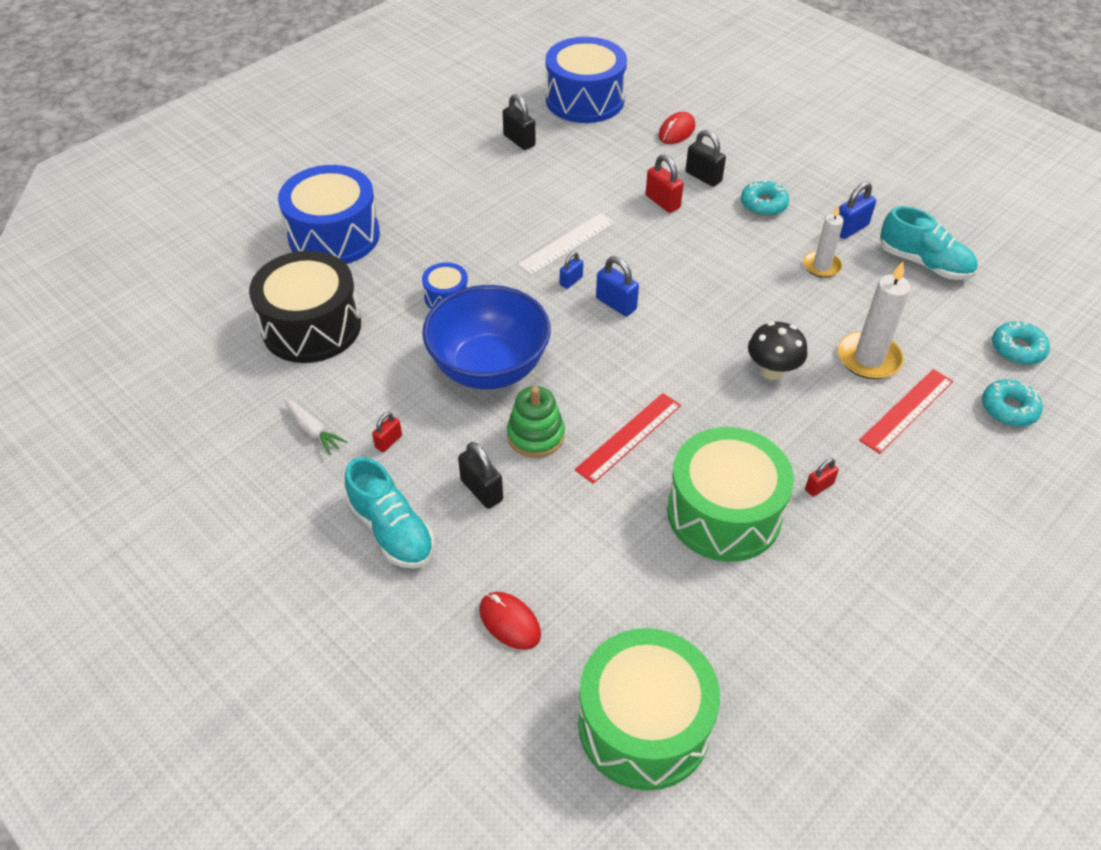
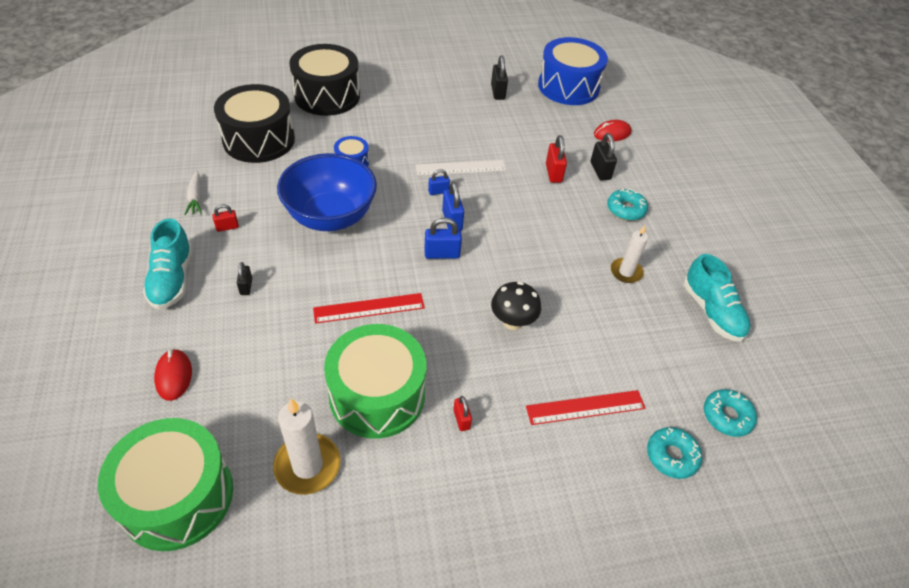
camera: 30 degrees right, 0 degrees up
blue drum [278,165,380,264] -> black drum [289,44,360,116]
black padlock [458,442,503,509] -> black padlock [237,262,252,295], size x0.62
green stacking toy [507,386,565,458] -> none
red padlock [805,458,839,497] -> red padlock turned 75 degrees clockwise [453,396,472,431]
white candle [838,261,911,379] -> white candle moved to [273,398,341,495]
blue padlock [839,182,876,239] -> blue padlock moved to [424,217,462,259]

